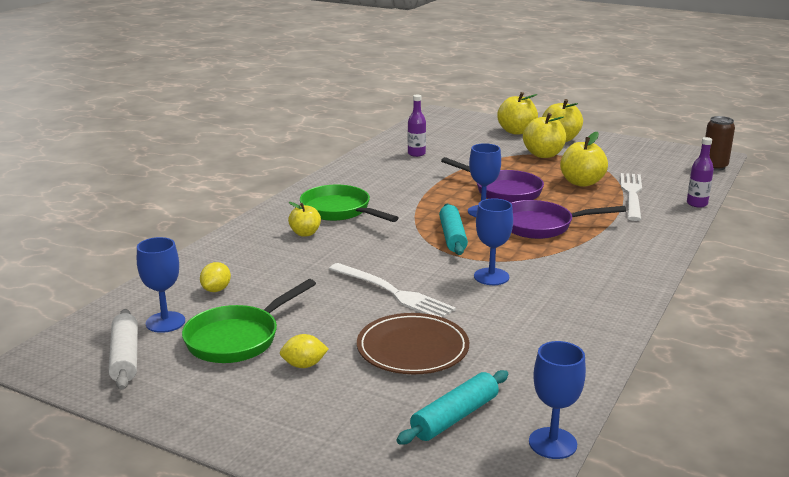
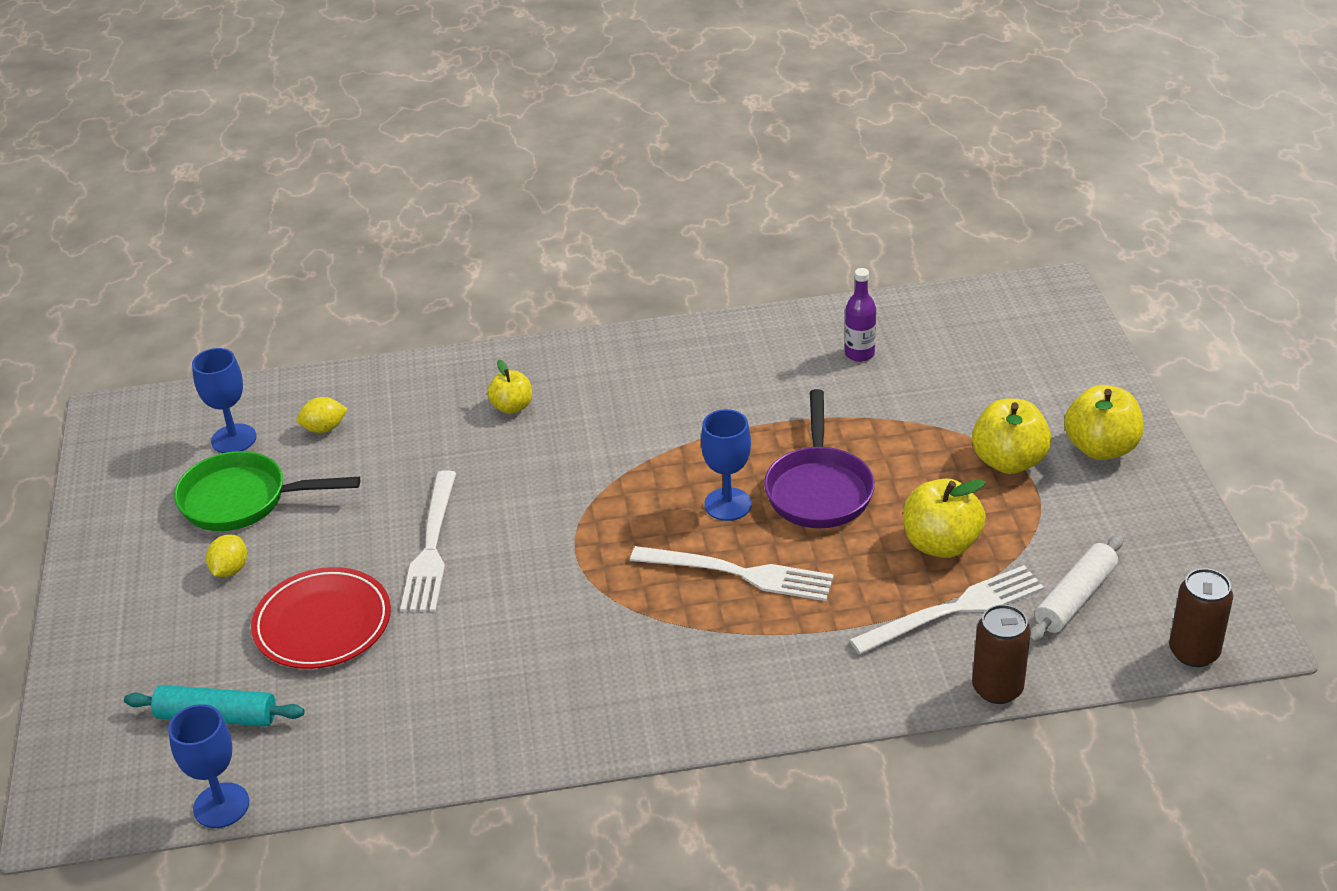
camera: 55 degrees right, 15 degrees up
white rolling pin [108,309,138,390] -> white rolling pin moved to [1030,535,1123,643]
yellow lemon [280,334,328,368] -> yellow lemon turned 60 degrees clockwise [206,535,247,577]
green pan [300,185,399,222] -> none
brown plate [357,313,469,374] -> red plate [251,567,391,669]
turquoise rolling pin [439,204,468,255] -> none
blue goblet [474,198,513,285] -> none
yellow apple [497,92,538,135] -> none
purple pan [511,200,626,239] -> white fork [630,546,834,601]
purple bottle [687,137,714,208] -> brown can [972,605,1031,704]

